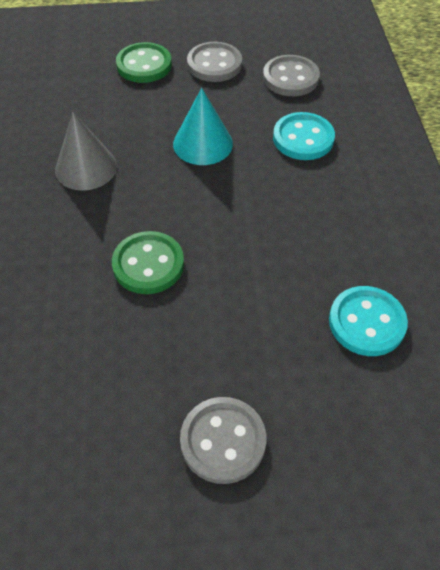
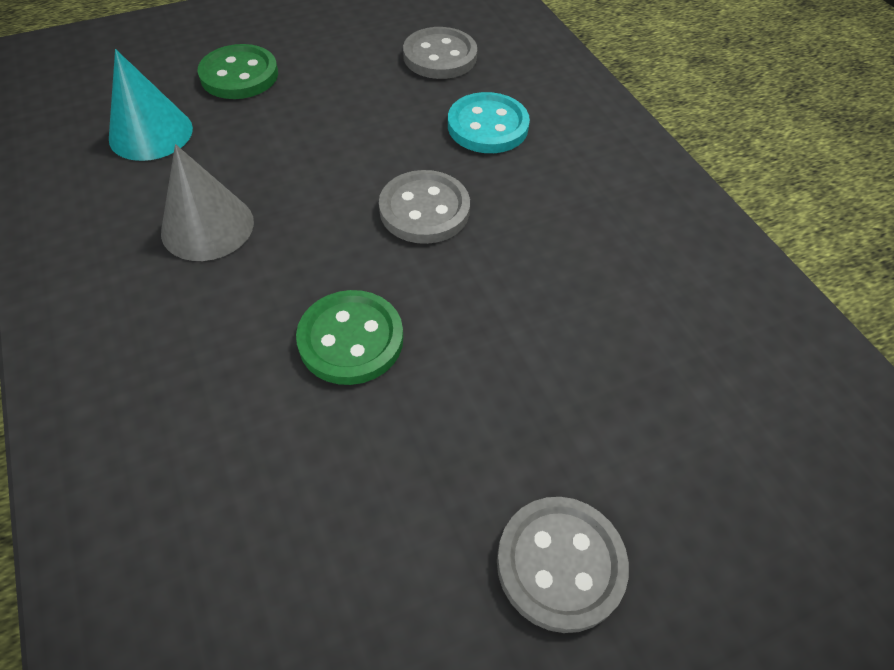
camera: 20 degrees left, 0 degrees up
turquoise cone [173,88,233,165] -> turquoise cone moved to [109,49,193,161]
grey button [187,42,242,82] -> grey button moved to [379,170,470,244]
turquoise button [329,286,408,356] -> none

